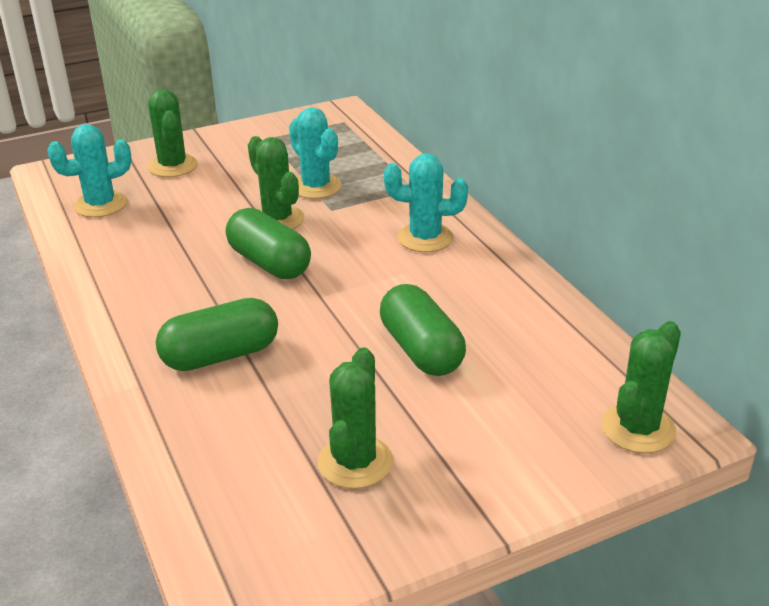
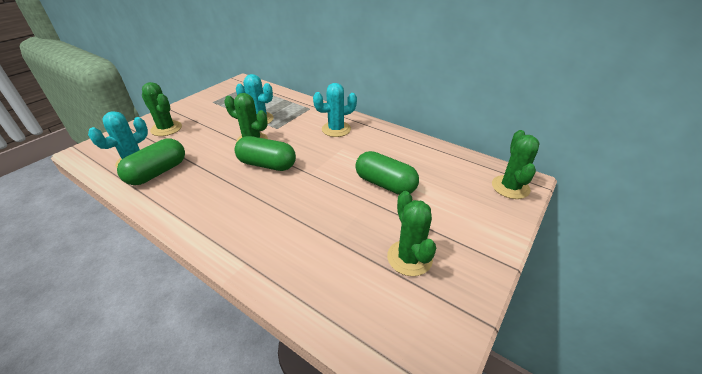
camera: 30 degrees left, 5 degrees up
green capsule [156,298,278,371] -> green capsule moved to [117,138,185,185]

